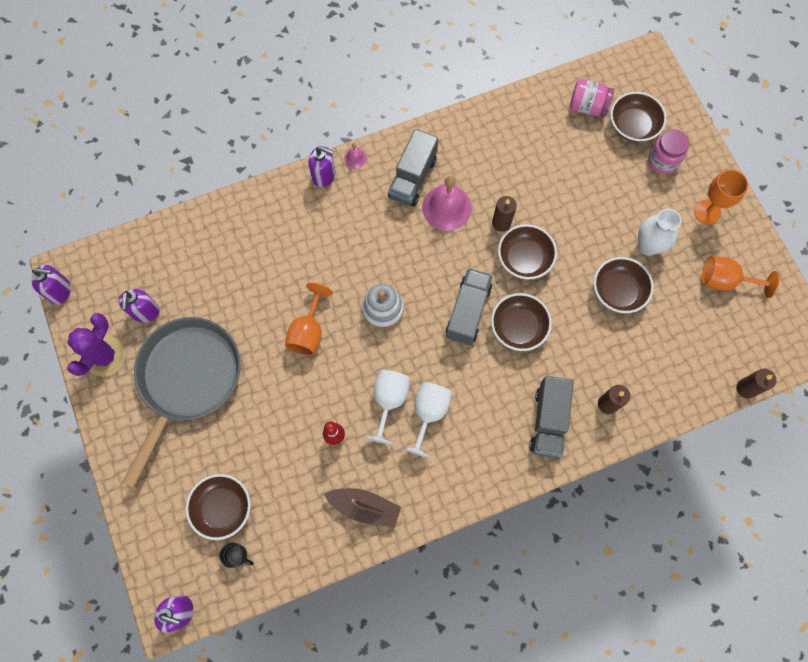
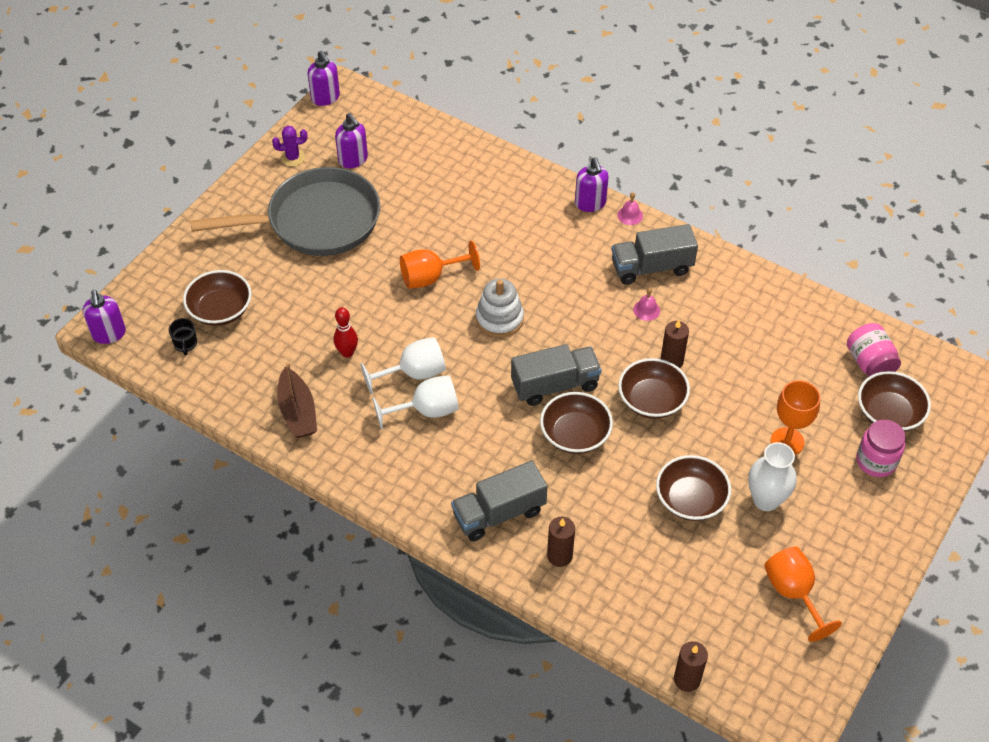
camera: 55 degrees right, 20 degrees down
purple cactus [67,313,126,377] -> purple cactus [272,126,307,166], size x0.56
purple soap dispenser [118,289,160,322] -> purple soap dispenser turned 90 degrees counterclockwise [335,113,368,168]
pink bell [422,176,472,231] -> pink bell [633,287,660,321], size x0.46
orange goblet [694,169,748,224] -> orange goblet moved to [771,380,820,455]

